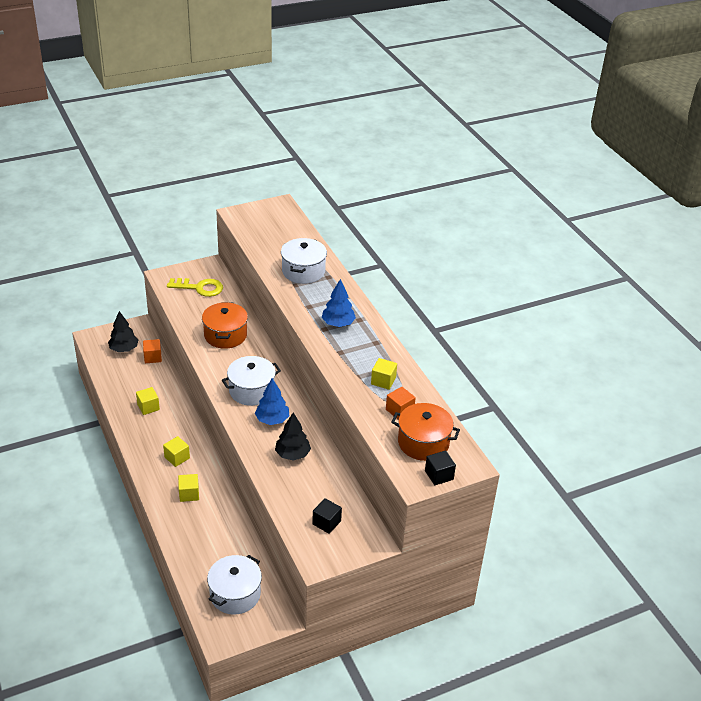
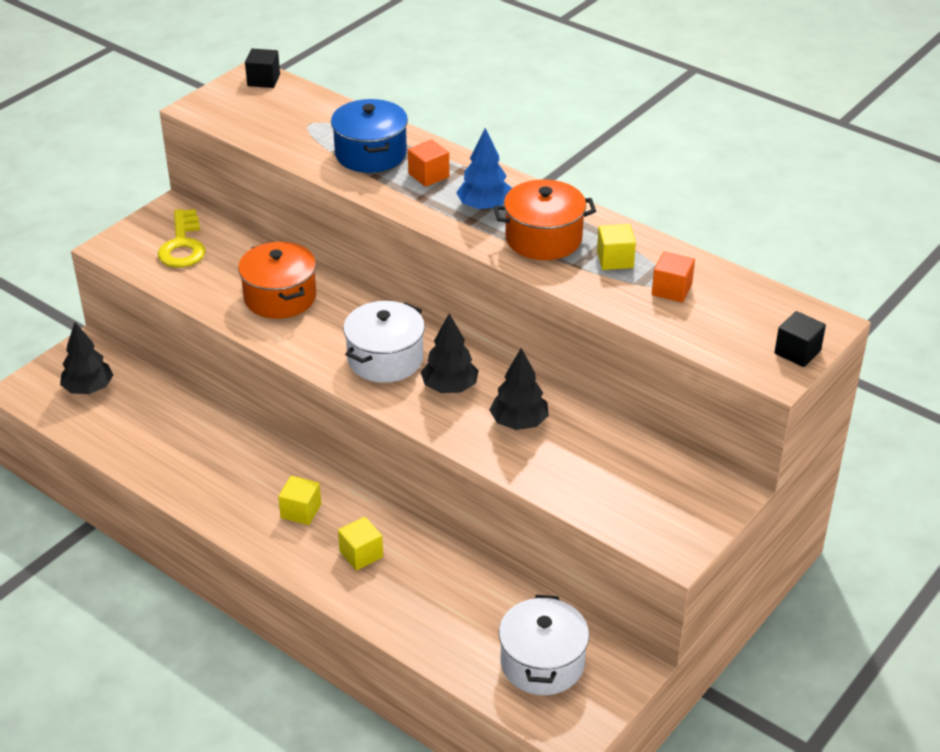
camera: 25 degrees left, 0 degrees up
yellow cube [136,387,160,415] -> none
orange cube [143,339,162,363] -> orange cube moved to [408,139,449,187]
yellow key [167,278,223,297] -> yellow key turned 105 degrees clockwise [158,209,205,268]
blue tree [255,378,289,425] -> black tree [421,313,479,393]
white pot [281,238,327,284] -> blue pot [331,99,408,173]
black cube [312,498,342,534] -> black cube moved to [245,49,280,88]
orange pot [391,403,460,461] -> orange pot moved to [494,179,596,260]

